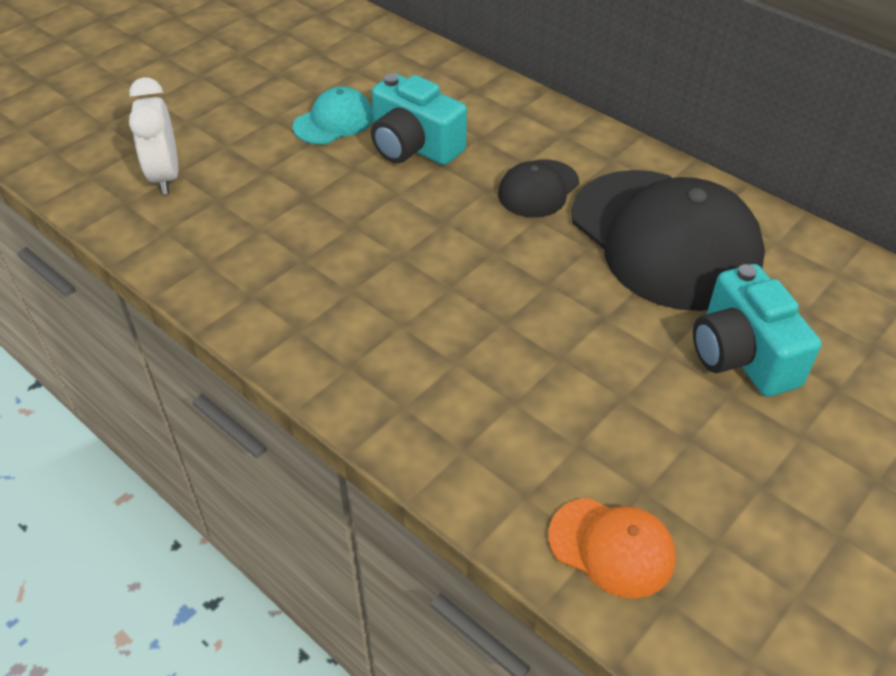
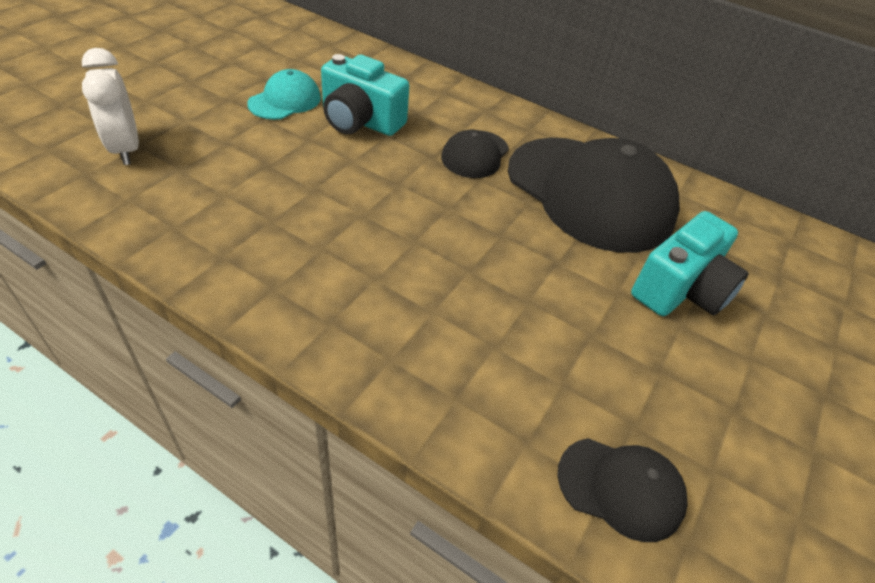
camera: 15 degrees left, 0 degrees up
orange cap [548,498,676,599] -> black cap [558,438,688,542]
turquoise camera [693,264,821,397] -> turquoise camera turned 105 degrees counterclockwise [631,211,749,316]

